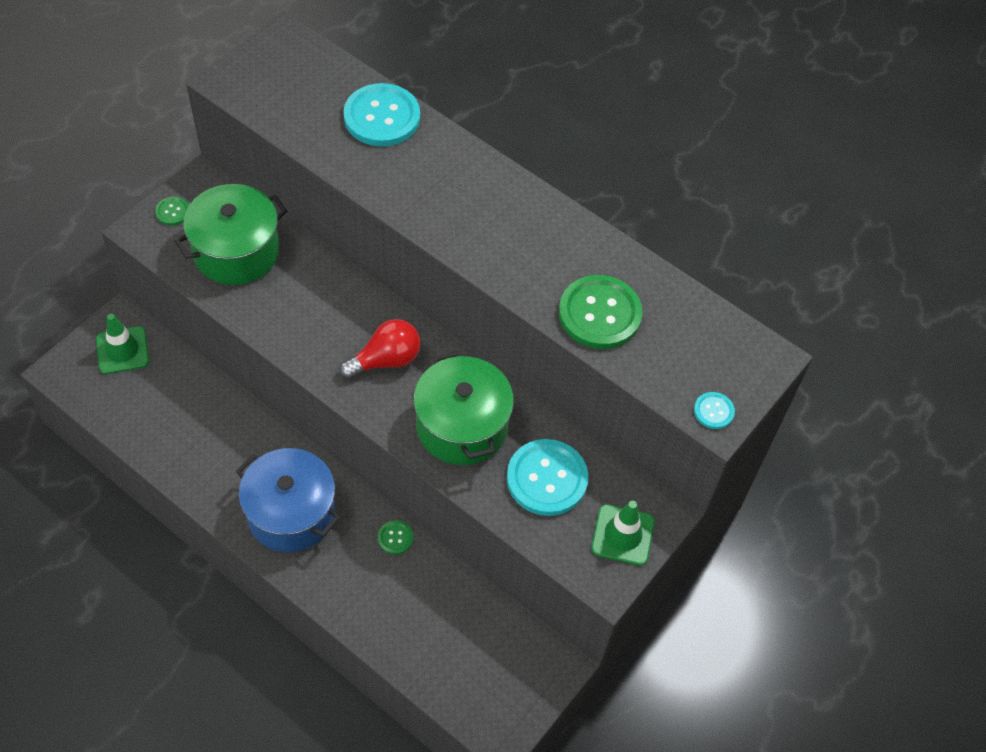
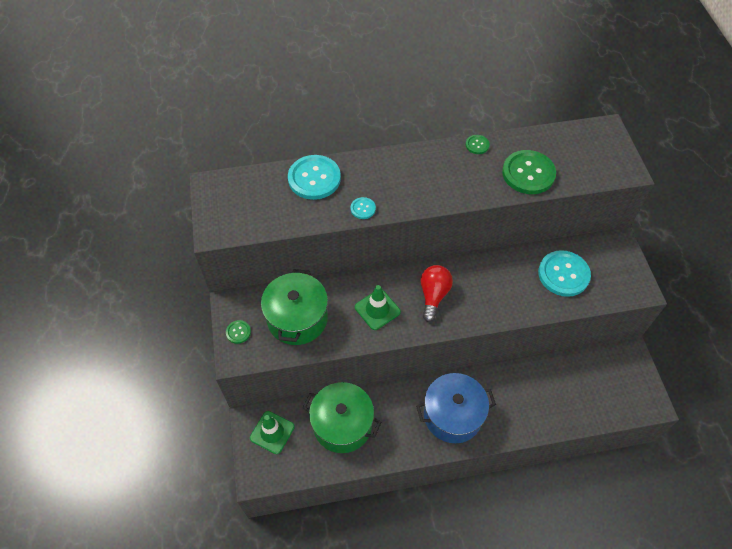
camera: 45 degrees left, 0 degrees up
green button [378,520,413,555] -> green button moved to [466,135,490,154]
green pot [413,351,514,465] -> green pot moved to [303,382,381,453]
green traffic cone [591,501,655,566] -> green traffic cone moved to [355,285,401,330]
turquoise button [694,392,735,429] -> turquoise button moved to [350,197,376,219]

